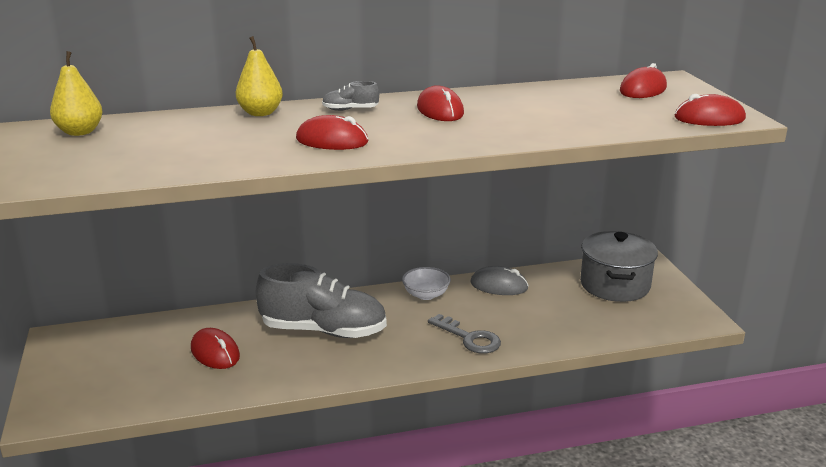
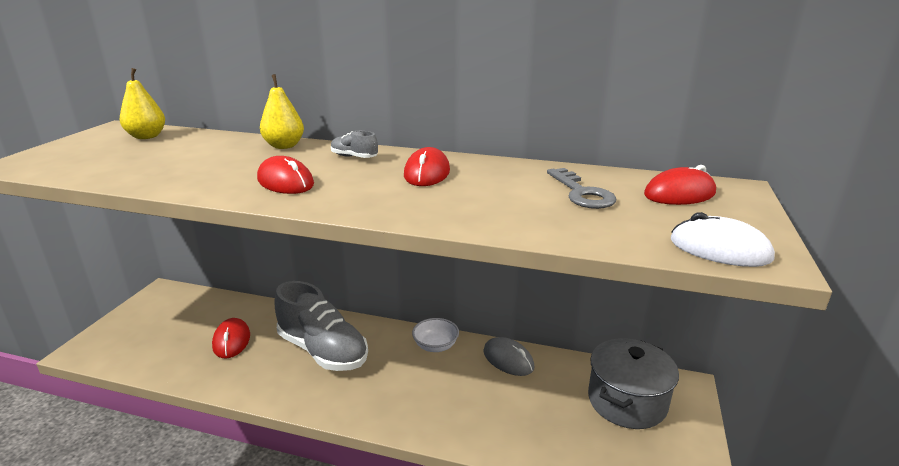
camera: 30 degrees right, 0 degrees up
grey key [428,314,501,354] -> grey key moved to [547,168,616,209]
red mouse [675,94,746,126] -> white mouse [671,212,775,267]

